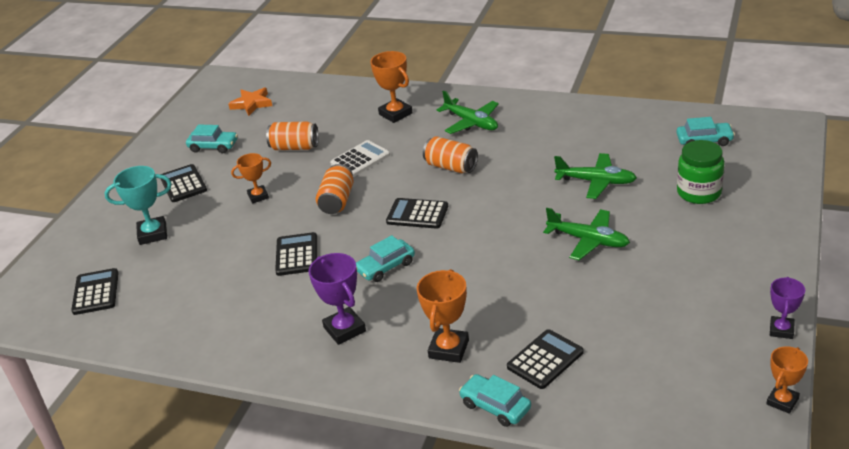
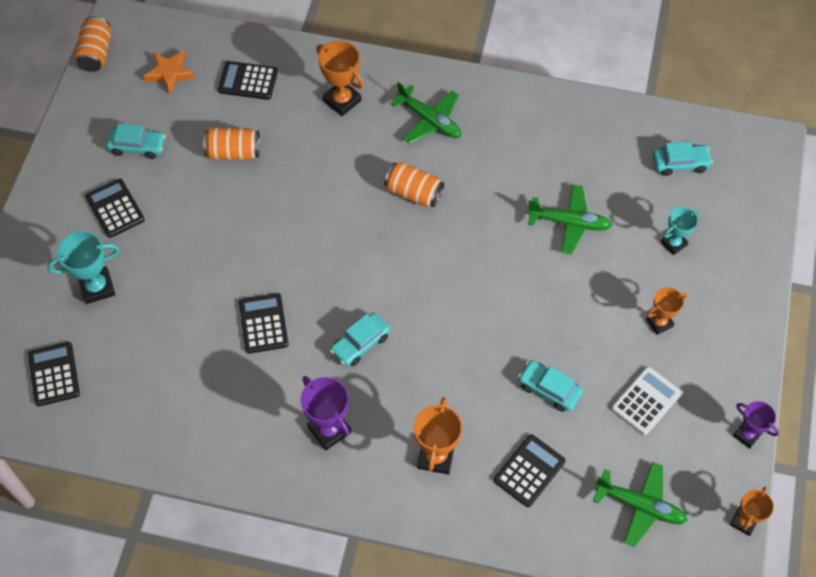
camera: 10 degrees left, 25 degrees up
orange trophy [231,153,271,204] -> orange trophy moved to [646,287,687,335]
orange can [316,164,354,214] -> orange can moved to [74,16,111,72]
white calculator [330,140,390,177] -> white calculator moved to [611,367,682,435]
black calculator [386,198,448,229] -> black calculator moved to [218,61,278,100]
turquoise car [459,374,531,427] -> turquoise car moved to [518,360,583,412]
green plane [543,208,630,260] -> green plane moved to [593,462,688,547]
green jar [677,140,725,204] -> turquoise trophy [661,207,699,255]
purple trophy [770,277,805,339] -> purple trophy turned 60 degrees counterclockwise [733,401,779,448]

